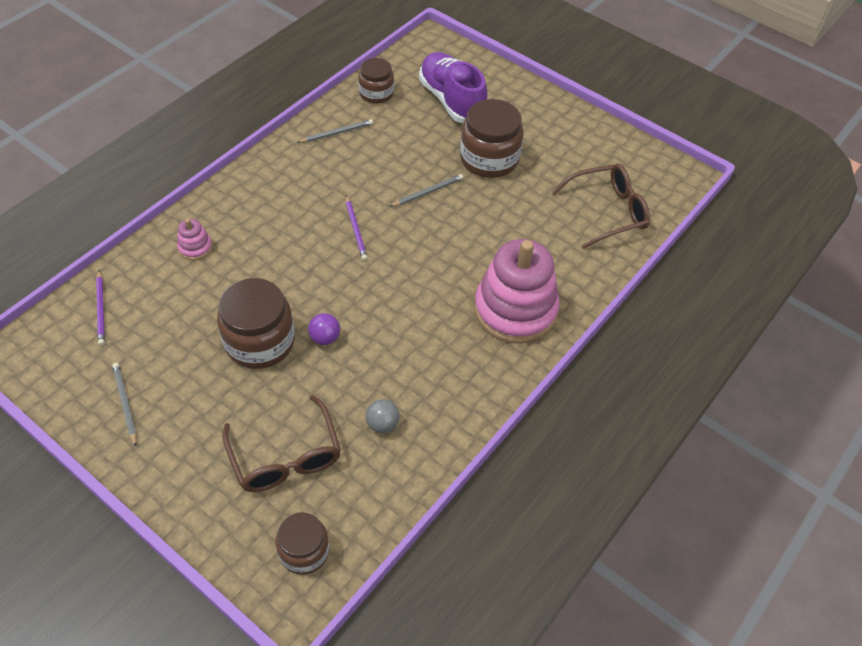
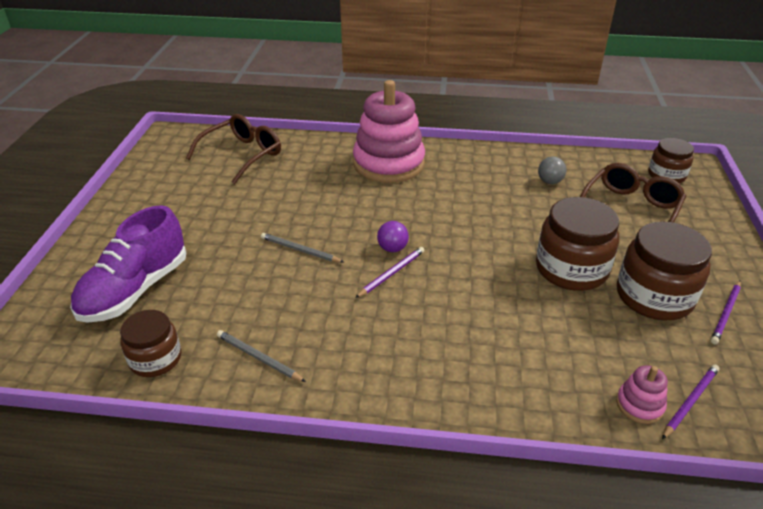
camera: 120 degrees left, 15 degrees down
grey pencil [112,363,137,447] -> purple pencil [711,281,741,344]
pink stacking toy [177,219,212,260] -> pink stacking toy moved to [616,365,668,424]
purple ball [308,313,340,345] -> purple ball moved to [377,221,409,252]
brown jar [460,99,523,178] -> brown jar moved to [617,221,712,320]
brown glasses [552,164,650,249] -> brown glasses turned 90 degrees clockwise [186,114,281,184]

